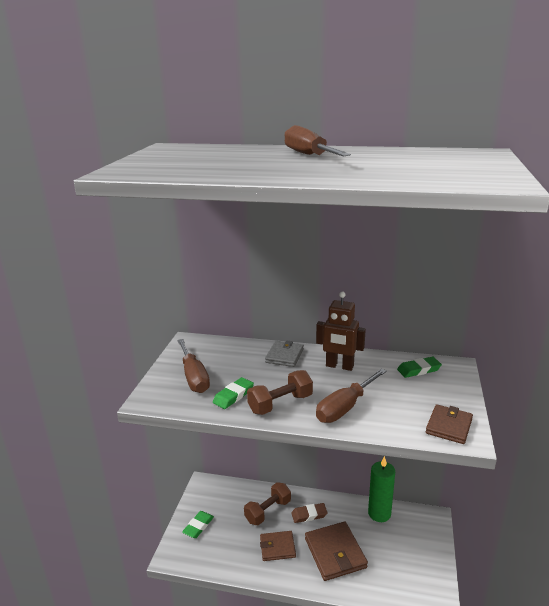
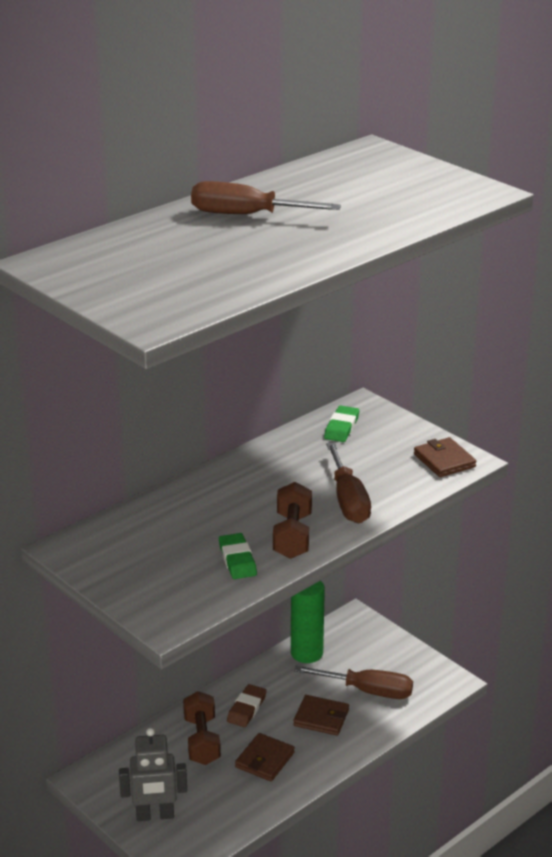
camera: 55 degrees left, 5 degrees up
brown screwdriver [177,339,210,393] -> brown screwdriver moved to [294,666,413,699]
green eraser [182,511,214,538] -> grey robot [119,728,187,821]
grey wallet [265,340,304,367] -> none
brown wallet [305,522,368,581] -> brown wallet [293,695,349,736], size x0.63
brown robot [316,291,366,371] -> none

